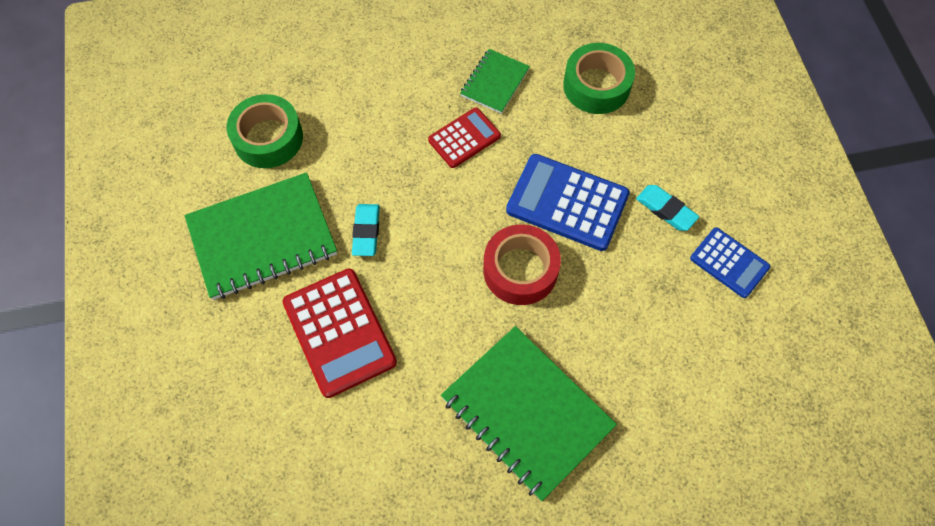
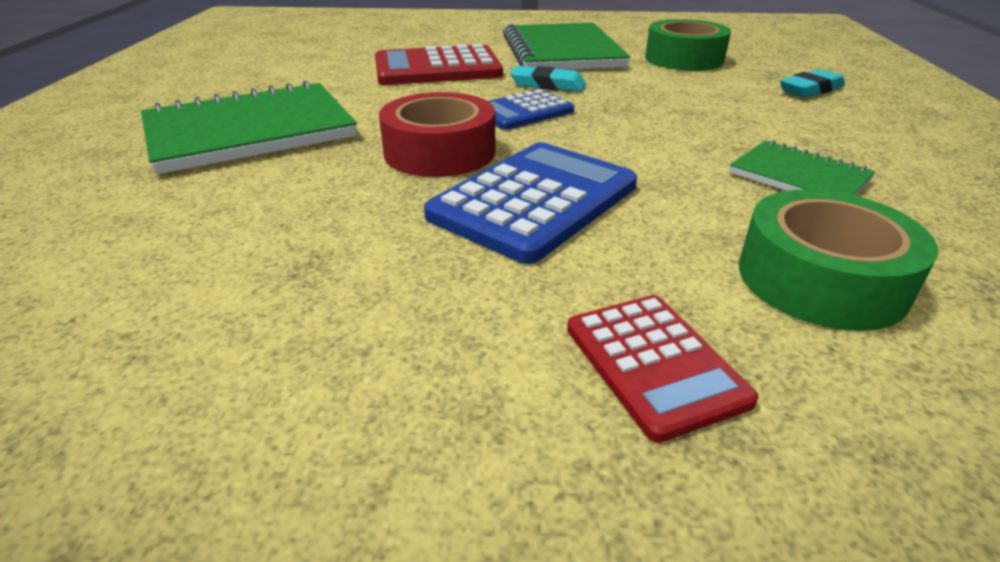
camera: 105 degrees right, 30 degrees down
red calculator [428,108,501,168] -> red calculator moved to [567,295,759,443]
turquoise eraser [636,185,699,231] -> turquoise eraser moved to [780,69,845,98]
blue calculator [690,227,770,298] -> blue calculator moved to [488,89,574,130]

